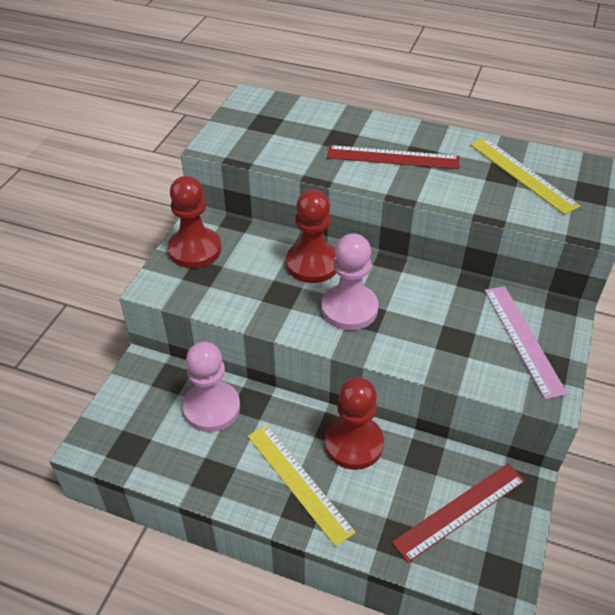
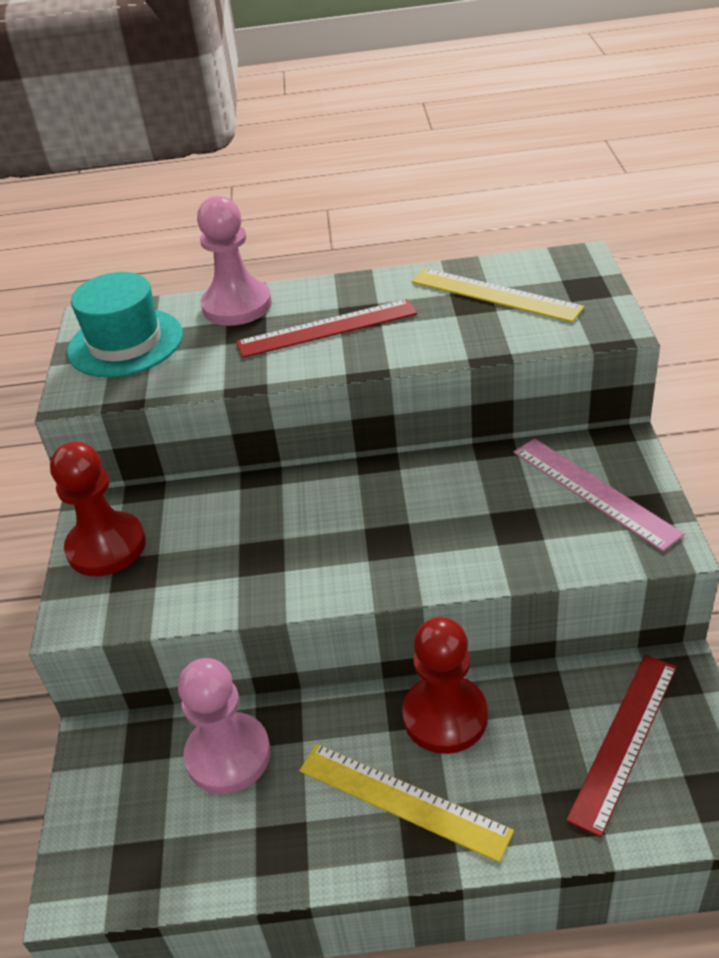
camera: 20 degrees left, 5 degrees down
red pawn [286,190,336,283] -> none
pink pawn [321,234,378,330] -> pink pawn moved to [197,196,272,326]
none -> turquoise hat [67,272,183,377]

